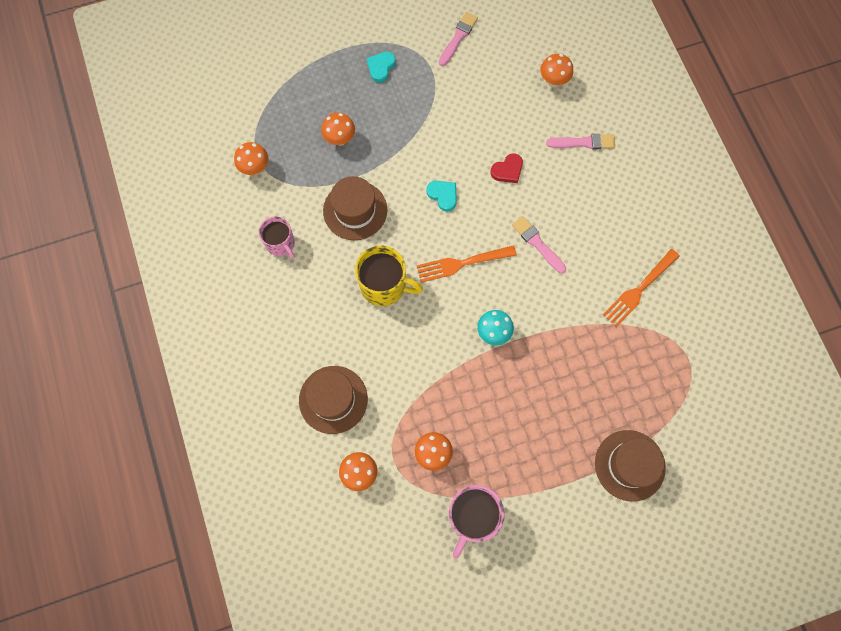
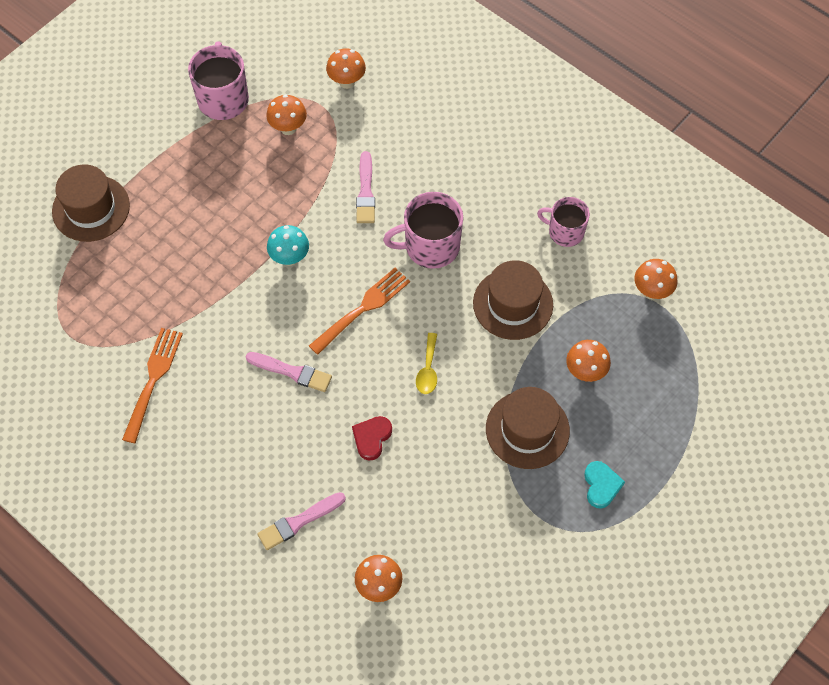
camera: 150 degrees right, 10 degrees down
brown hat [299,366,368,434] -> brown hat moved to [486,387,570,469]
yellow mug [355,246,423,306] -> pink mug [383,192,463,269]
turquoise heart [426,181,457,212] -> yellow spoon [416,333,437,394]
pink brush [439,12,478,66] -> pink brush moved to [356,151,375,223]

